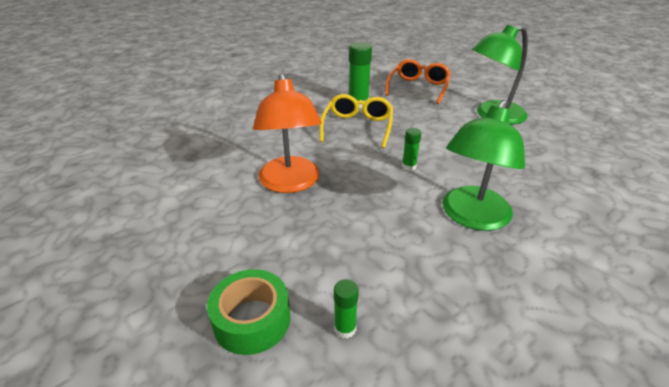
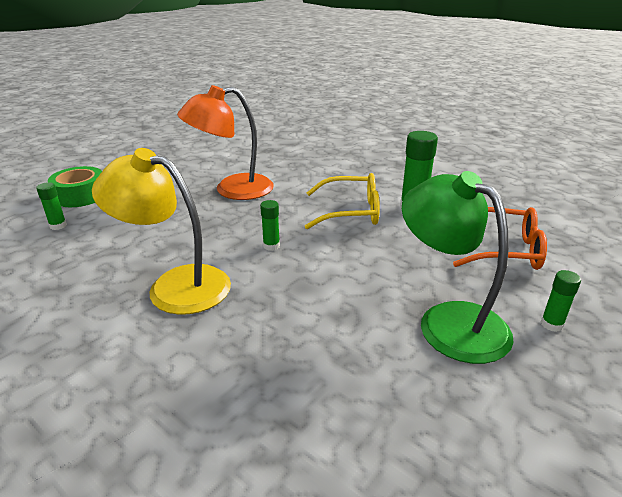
camera: 80 degrees right, 5 degrees down
green lamp [443,100,525,231] -> yellow lamp [92,148,231,315]
none -> green glue stick [541,270,581,332]

